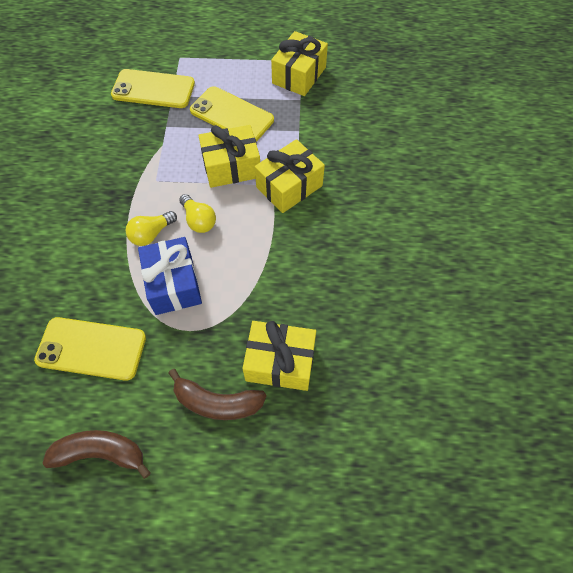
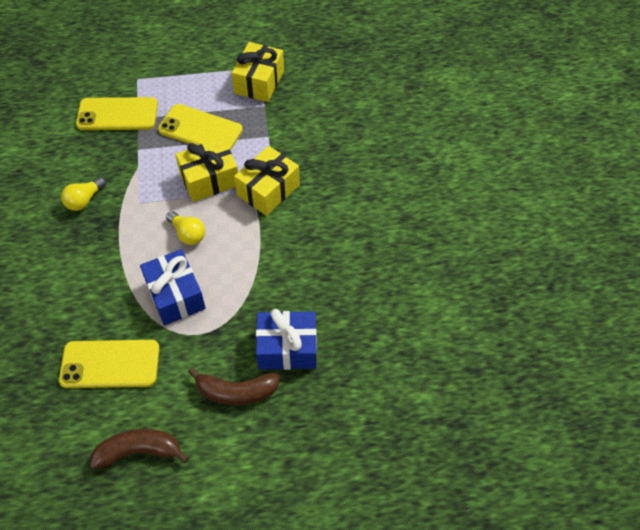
camera: 10 degrees left, 5 degrees down
yellow light bulb [126,211,177,246] -> yellow light bulb moved to [61,177,106,211]
yellow gift [242,321,316,391] -> blue gift [256,309,317,370]

